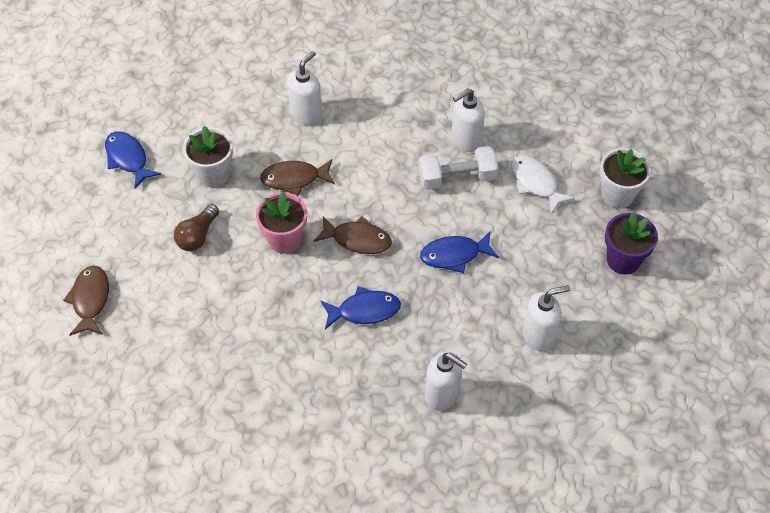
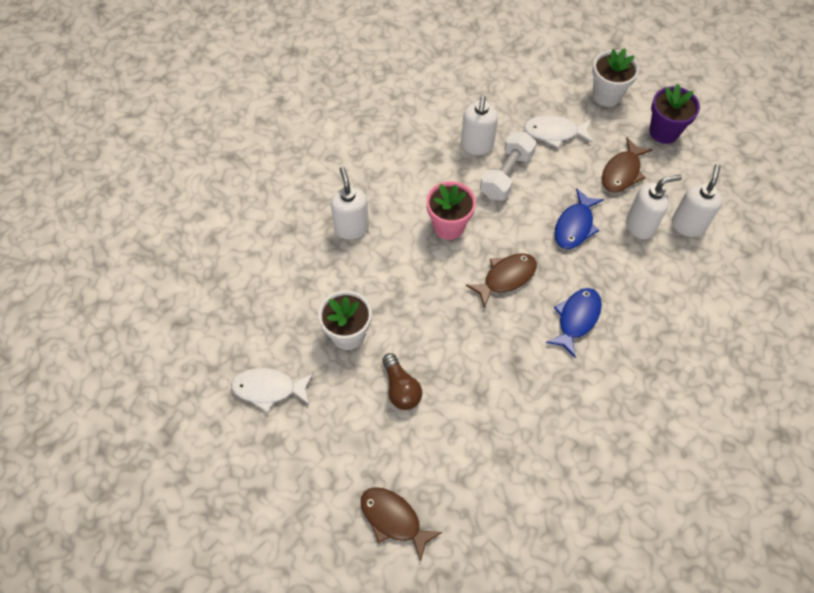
camera: 50 degrees left, 5 degrees up
blue fish [105,131,161,189] -> white fish [231,368,313,413]
pink flower pot [256,192,307,254] -> pink flower pot moved to [426,181,476,240]
brown fish [260,159,335,196] -> brown fish moved to [602,137,652,192]
white soap dispenser [425,352,467,411] -> white soap dispenser moved to [626,175,682,239]

